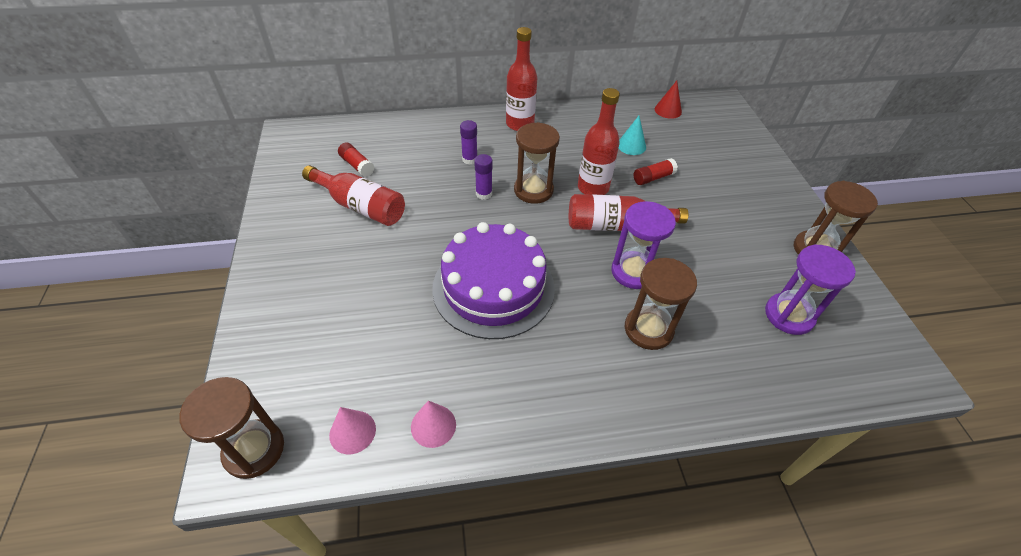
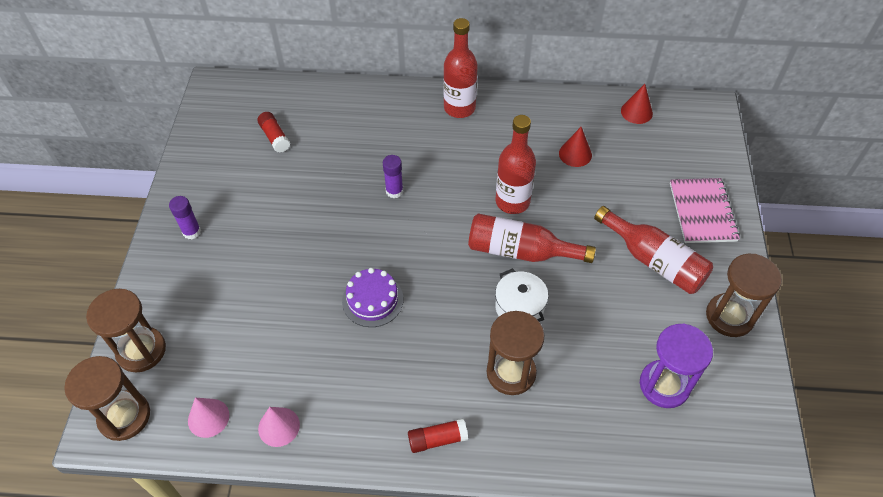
camera: 15 degrees right, 5 degrees up
red bottle [302,165,405,226] -> red bottle moved to [594,206,713,294]
purple cake [432,222,555,339] -> purple cake [342,268,403,327], size x0.50
purple glue stick [460,120,478,165] -> purple glue stick moved to [169,196,201,239]
brown hourglass [514,122,560,204] -> brown hourglass moved to [86,289,166,373]
purple hourglass [611,201,676,289] -> white pot [495,268,548,322]
turquoise cone [619,116,646,155] -> red cone [559,127,592,167]
red glue stick [634,158,678,185] -> red glue stick moved to [408,418,468,453]
none -> pink notebook [670,178,740,243]

